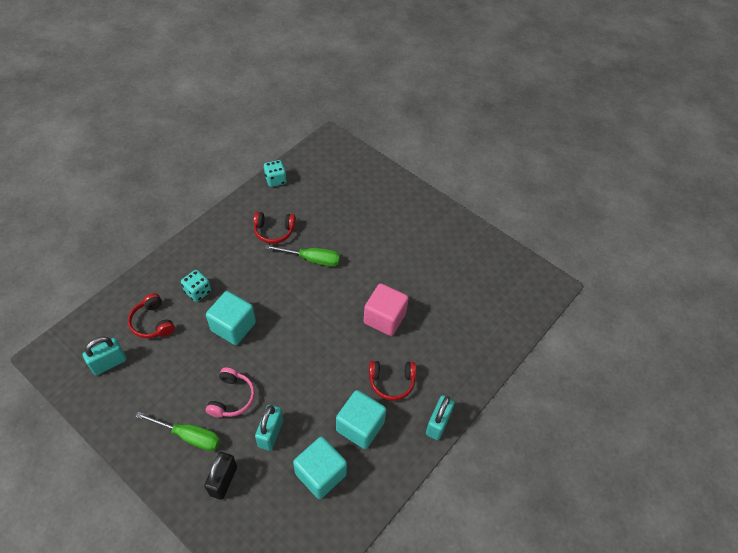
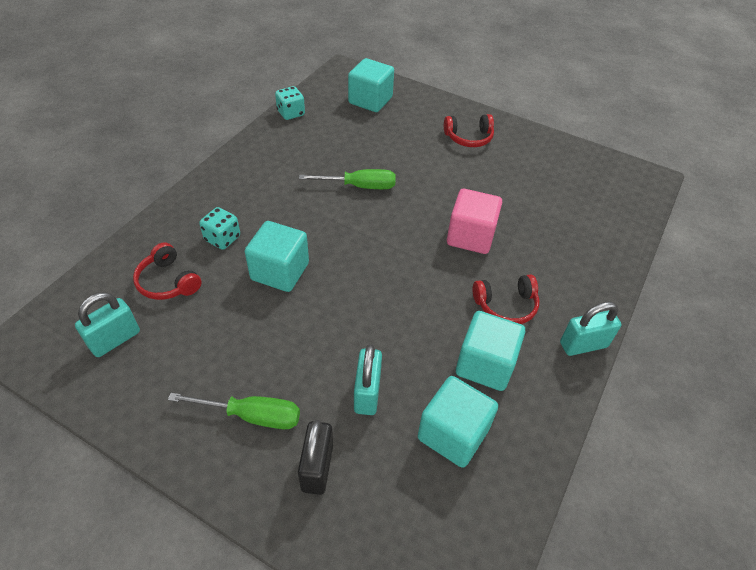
camera: 10 degrees left, 5 degrees down
pink headphones [206,367,255,418] -> none
red headphones [253,212,296,244] -> red headphones moved to [444,114,494,147]
turquoise padlock [426,395,455,440] -> turquoise padlock turned 60 degrees clockwise [560,302,621,356]
none -> turquoise cube [348,58,394,112]

